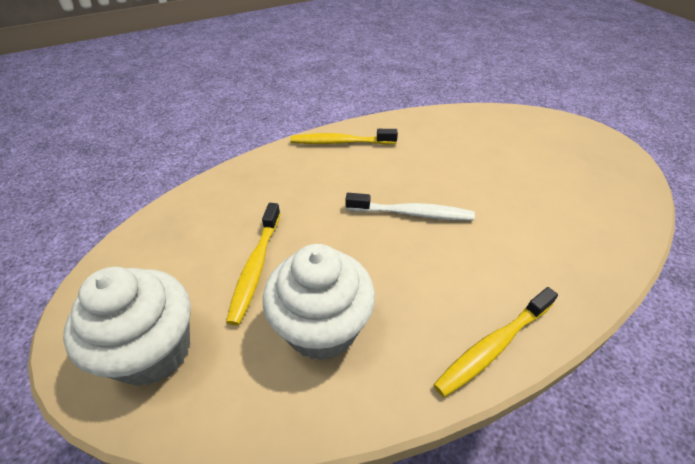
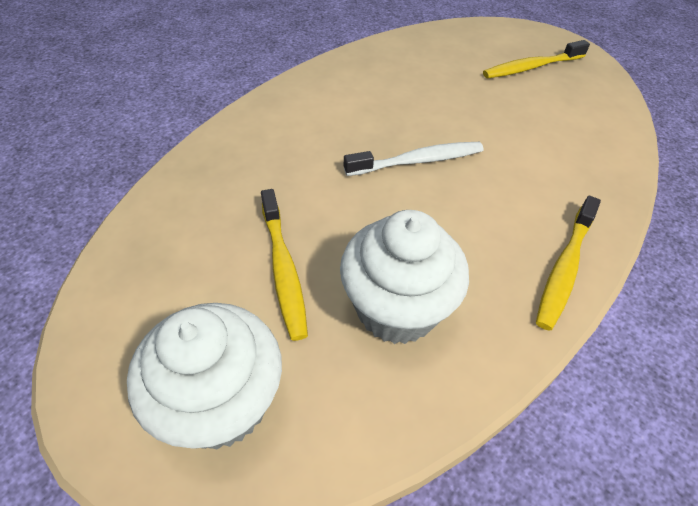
camera: 25 degrees left, 5 degrees up
yellow toothbrush [291,129,398,145] -> yellow toothbrush moved to [483,40,590,79]

